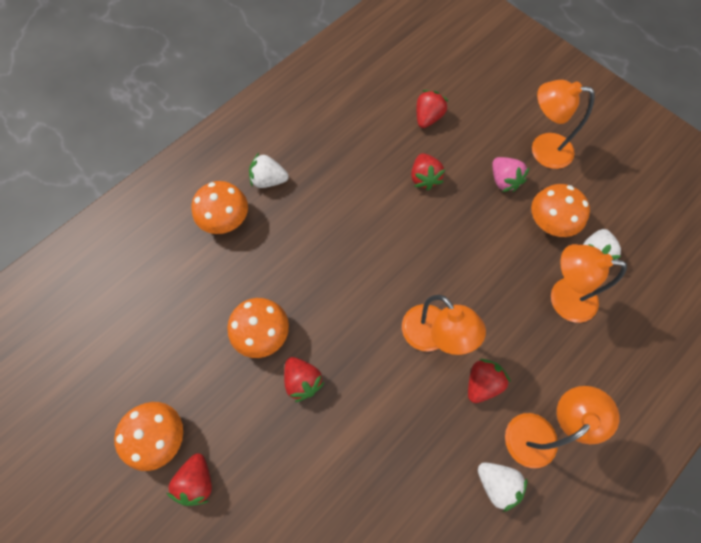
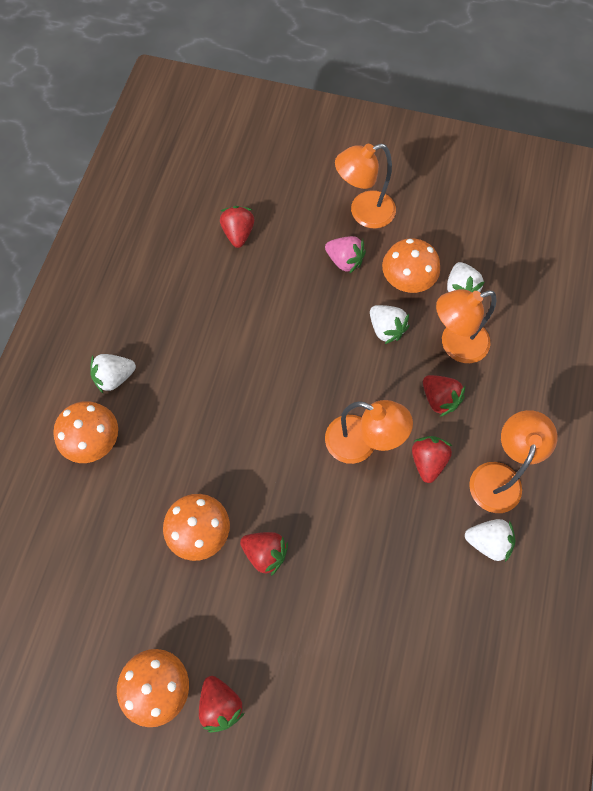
camera: 30 degrees left, 0 degrees up
red strawberry [411,153,445,190] -> red strawberry moved to [423,375,465,417]
none -> white strawberry [370,305,410,344]

